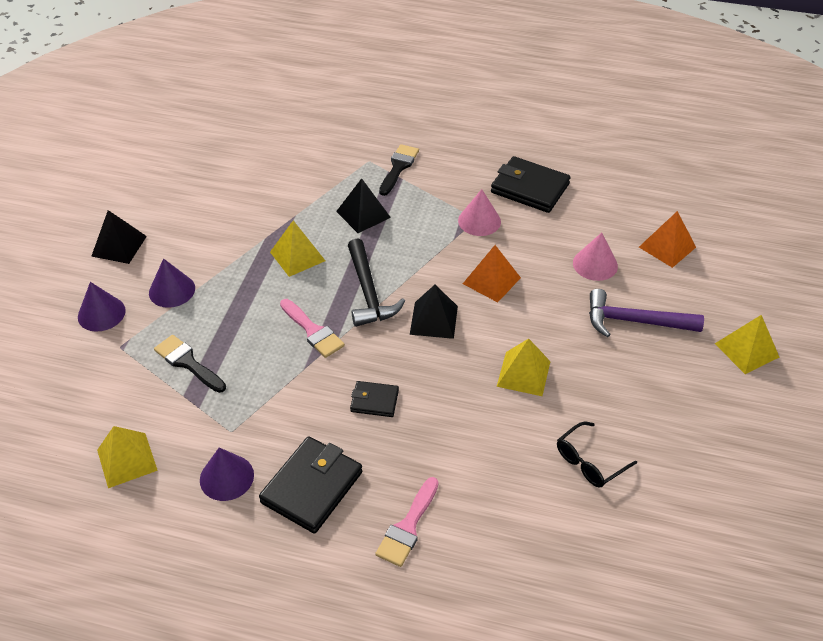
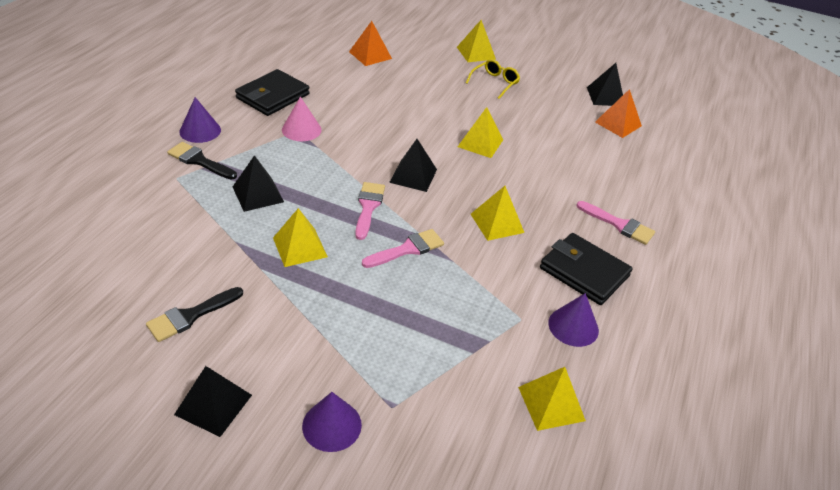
camera: 85 degrees left, 5 degrees down
purple cone [149,258,195,308] -> purple cone moved to [179,97,221,143]
black brush [154,335,226,393] -> black brush moved to [146,287,243,342]
black hammer [348,238,405,327] -> pink brush [355,182,385,240]
black wallet [350,381,399,417] -> yellow pyramid [471,186,525,241]
orange pyramid [463,245,521,302] -> orange pyramid moved to [595,89,642,138]
black glasses [557,421,637,488] -> none
pink cone [573,232,618,281] -> none
purple hammer [589,289,704,337] -> none
none -> yellow glasses [466,59,520,99]
none -> black pyramid [587,63,623,106]

